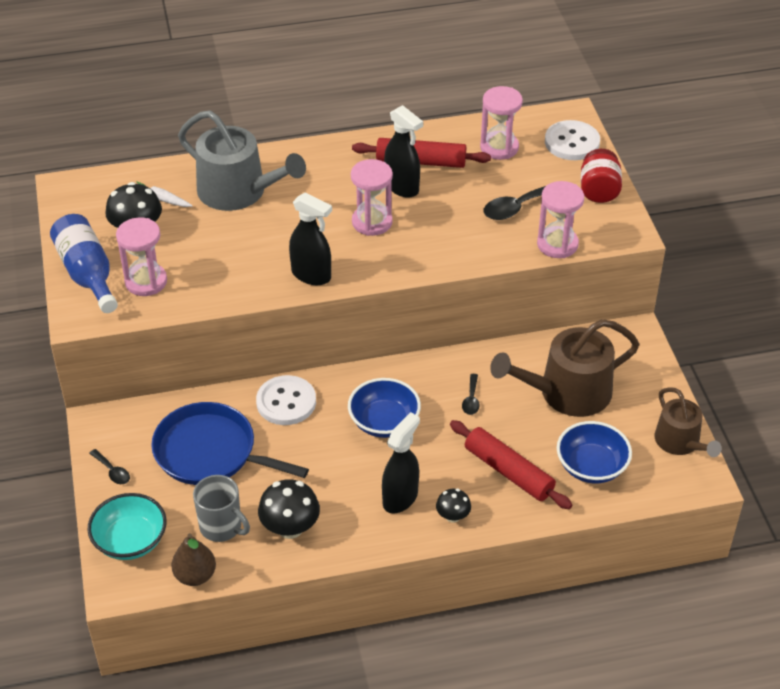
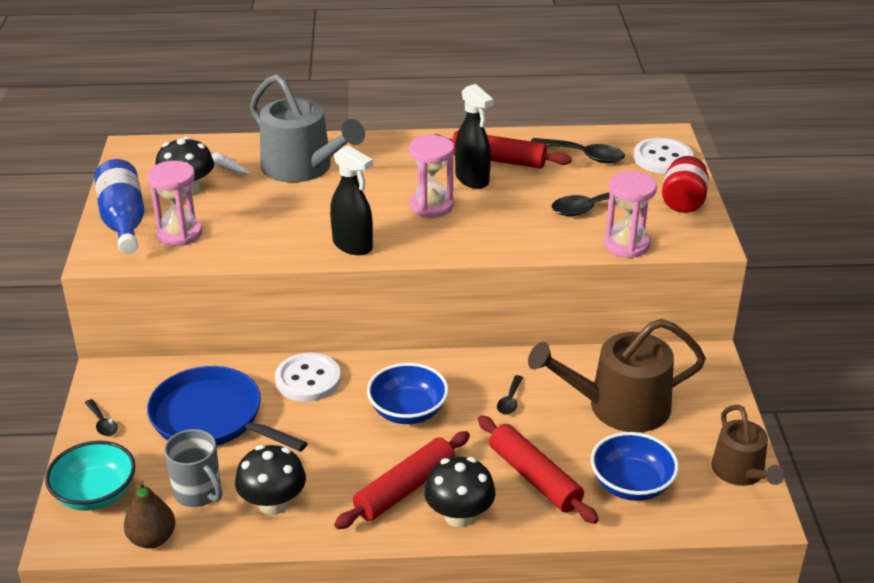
camera: 10 degrees right, 10 degrees down
black spray bottle [382,412,420,514] -> red rolling pin [334,431,470,529]
black mushroom [436,489,471,523] -> black mushroom [424,457,496,527], size x1.73
pink hourglass [480,86,523,160] -> black spoon [531,138,625,163]

